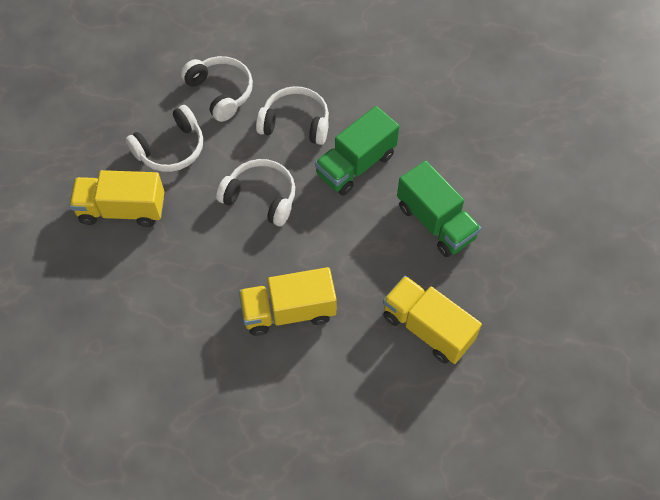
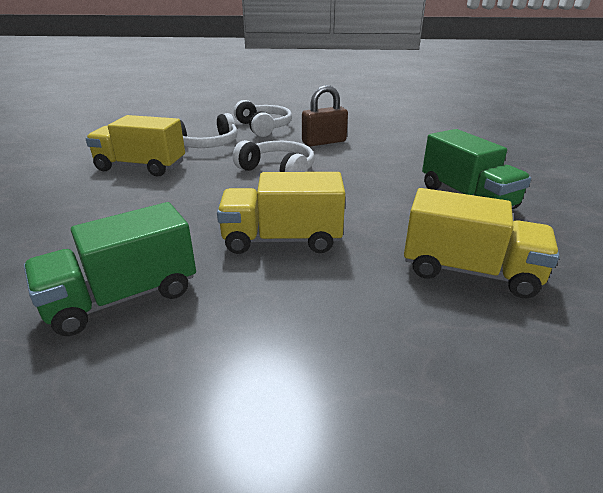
camera: 10 degrees right, 30 degrees down
white headphones [256,86,329,145] -> brown padlock [302,85,348,147]
green truck [315,106,399,196] -> green truck moved to [24,202,196,336]
yellow truck [383,276,482,364] -> yellow truck turned 150 degrees clockwise [404,188,560,298]

